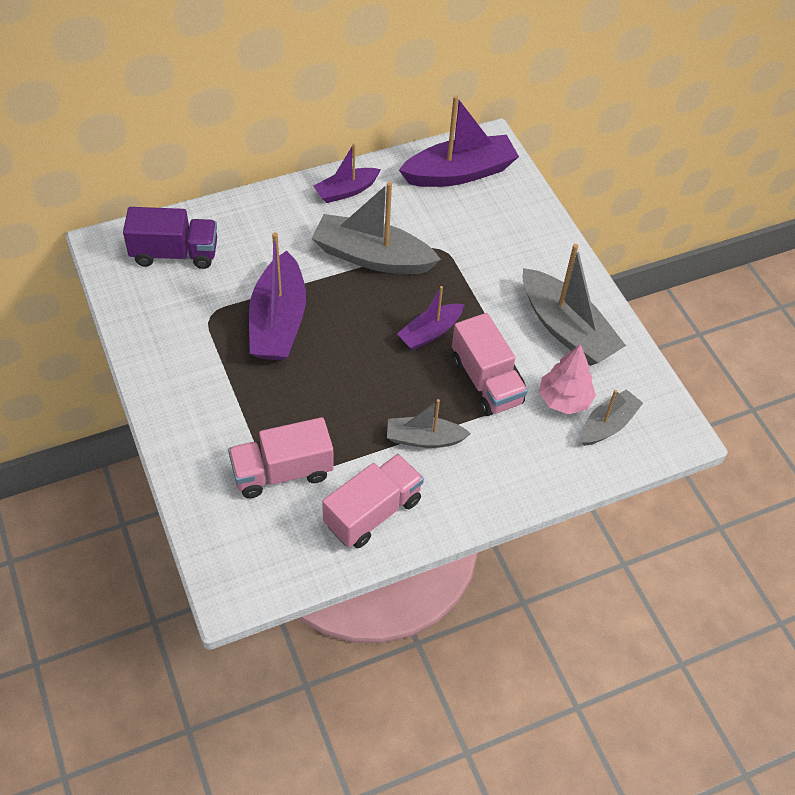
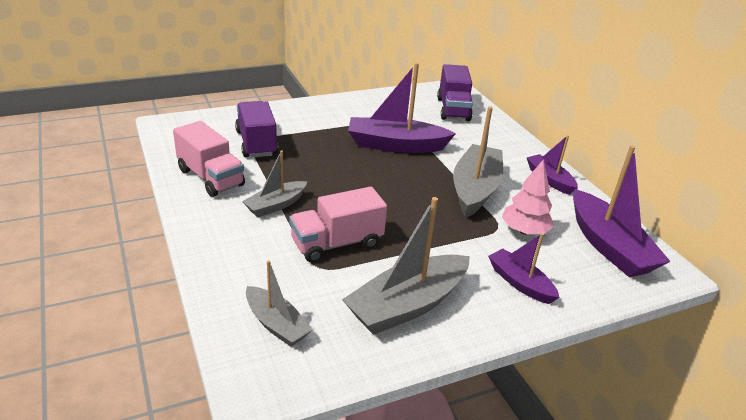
camera: 90 degrees right, 20 degrees down
pink truck [228,417,334,498] -> purple truck [235,101,278,158]
grey boat [387,399,471,448] -> grey boat turned 135 degrees counterclockwise [242,150,308,217]
purple boat [397,286,464,350] -> purple boat moved to [488,233,560,304]
pink tree [539,344,596,414] -> pink tree moved to [502,160,554,235]

